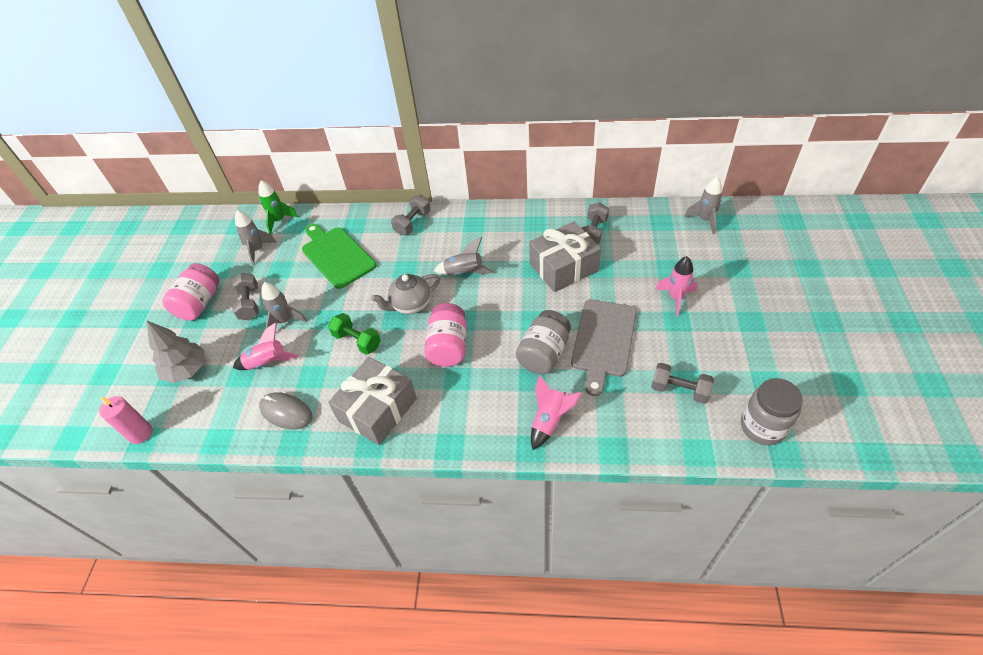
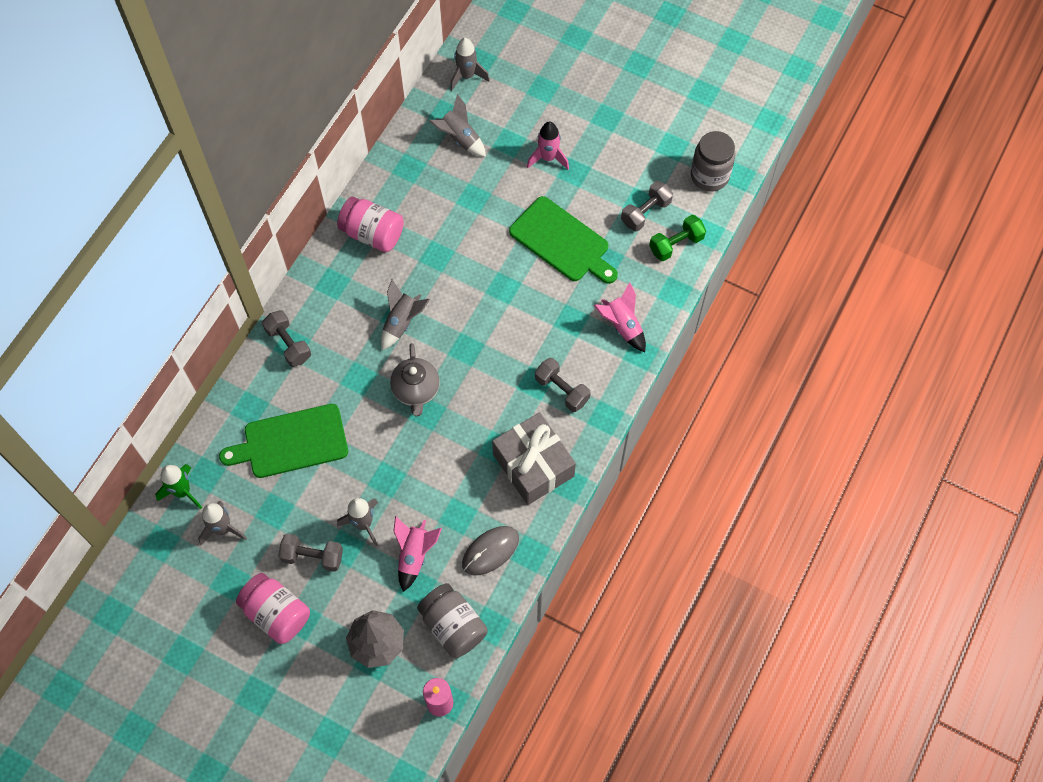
camera: 70 degrees left, 15 degrees up
green dumbbell [328,313,381,354] -> green dumbbell moved to [649,215,706,261]
pink jar [425,303,467,367] -> pink jar moved to [337,197,404,252]
grey jar [516,310,571,374] -> grey jar moved to [417,583,488,658]
grey gift [529,221,601,292] -> none
grey cutting board [571,300,637,396] -> green cutting board [509,196,618,284]
grey dumbbell [581,202,609,245] -> grey dumbbell moved to [535,358,591,412]
none -> grey rocket [429,94,486,157]

